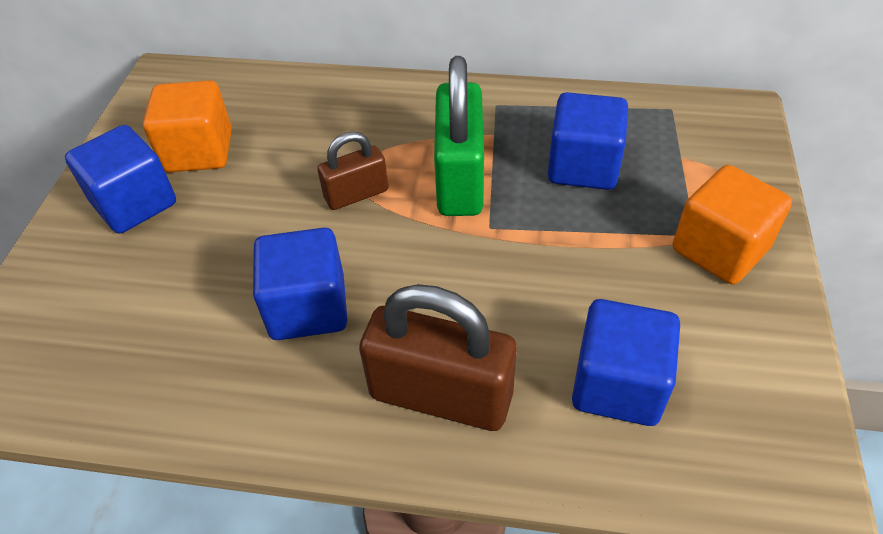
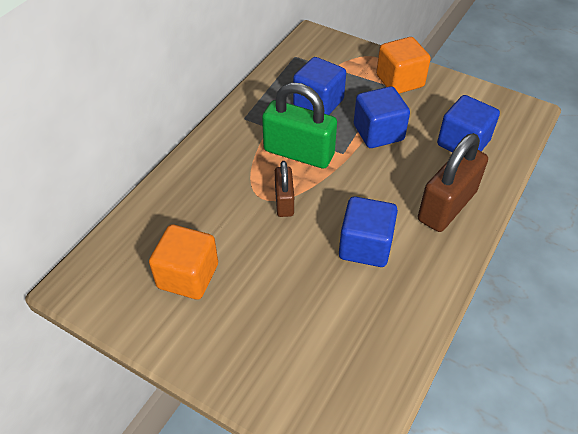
camera: 70 degrees left, 0 degrees up
blue cube [65,125,176,233] -> blue cube moved to [354,86,410,148]

